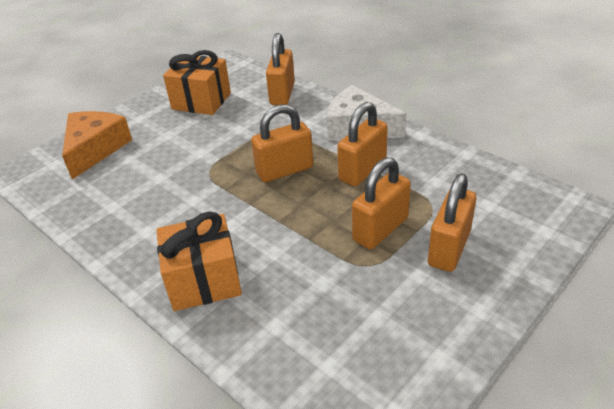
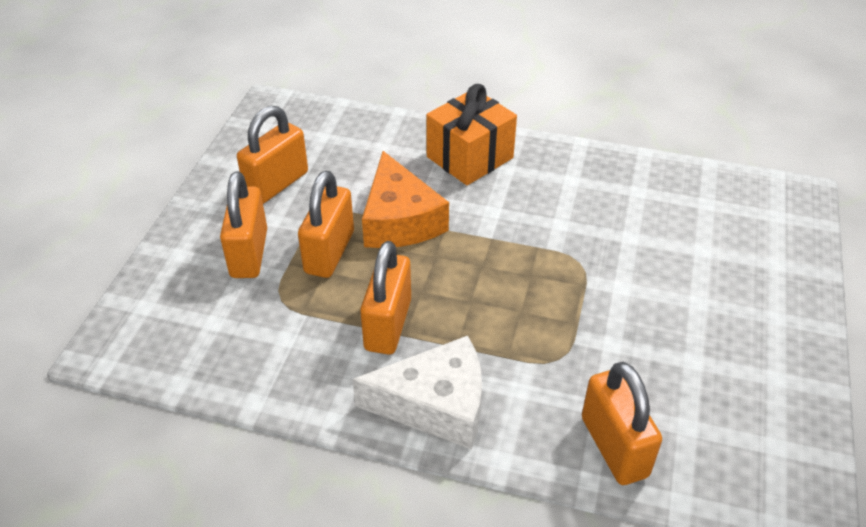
camera: 150 degrees right, 5 degrees up
orange cheese [62,111,132,179] -> orange cheese moved to [362,151,449,248]
orange gift [163,50,231,115] -> none
orange padlock [251,104,313,182] -> orange padlock moved to [237,106,308,204]

